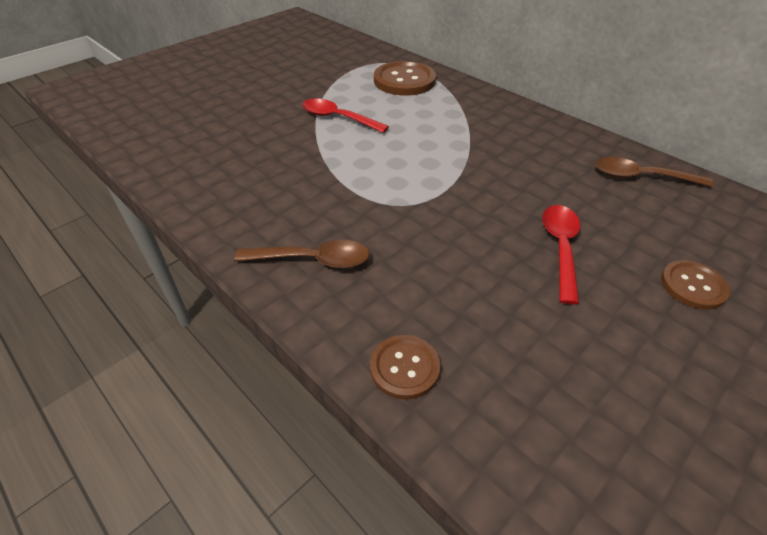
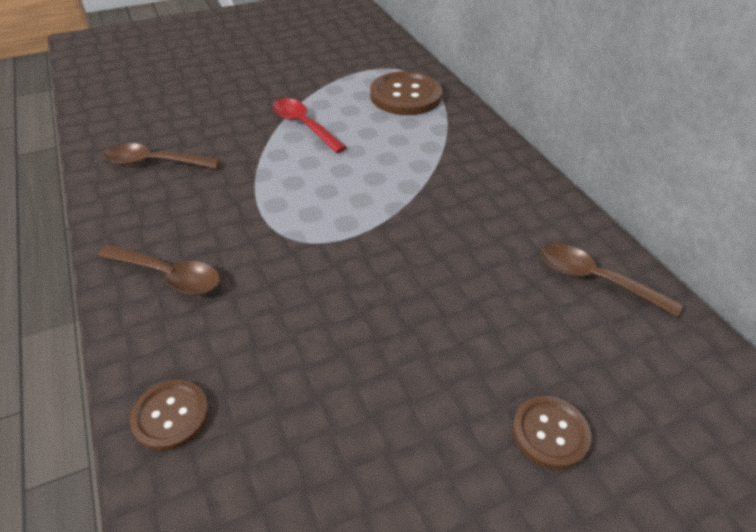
camera: 20 degrees right, 0 degrees up
red spoon [542,205,580,304] -> none
none -> brown spoon [103,143,220,169]

